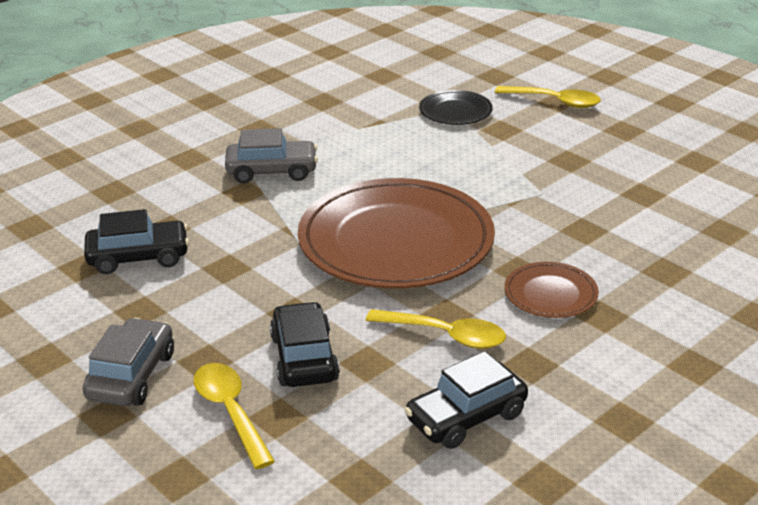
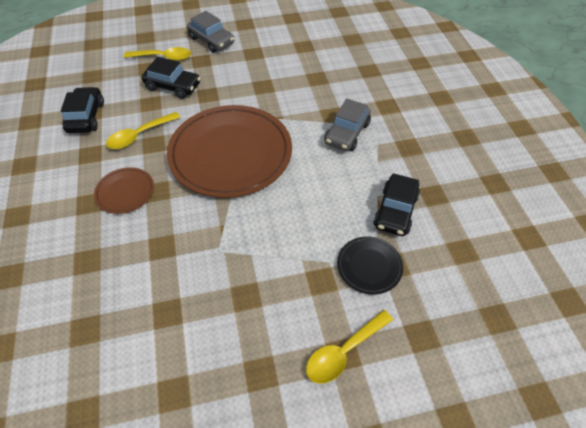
camera: 120 degrees right, 20 degrees up
black car [84,209,189,274] -> black car moved to [373,173,420,236]

